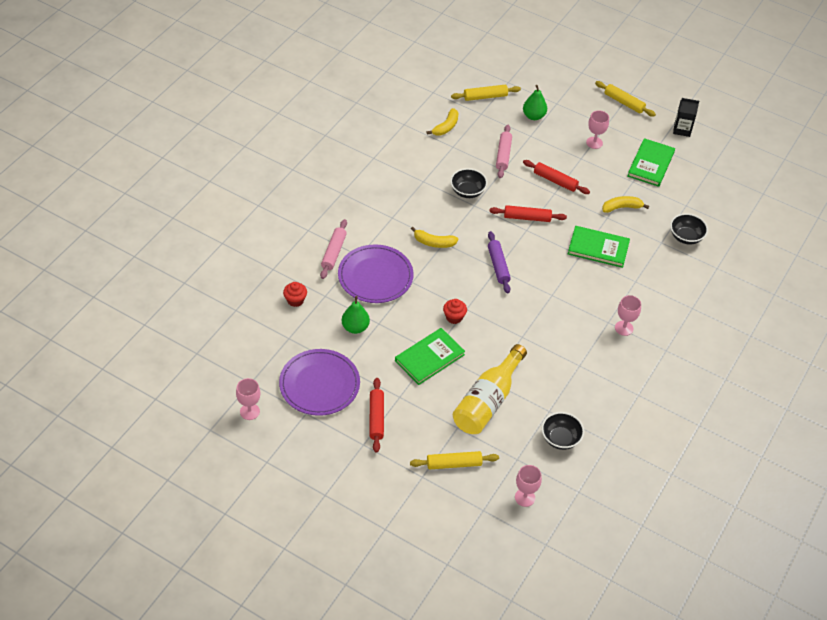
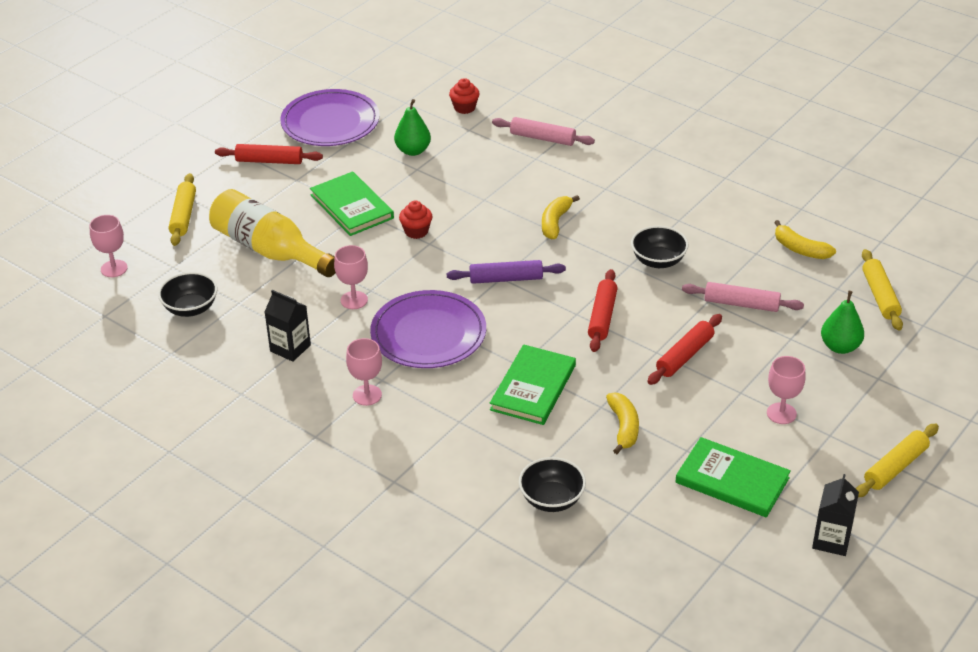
camera: 100 degrees right, 10 degrees down
pink goblet [236,378,261,420] -> pink goblet moved to [334,245,368,309]
purple plate [338,244,414,303] -> purple plate moved to [370,290,486,368]
none -> black carton [265,290,311,362]

